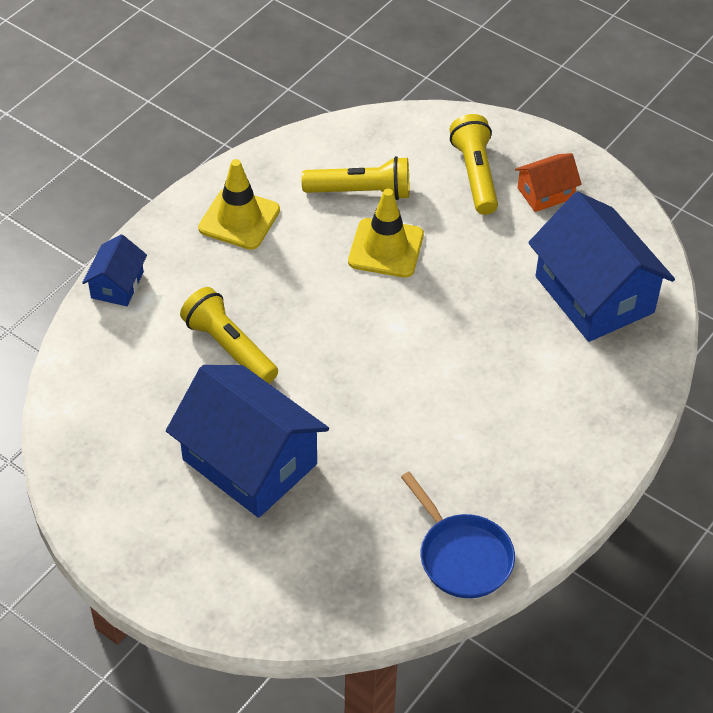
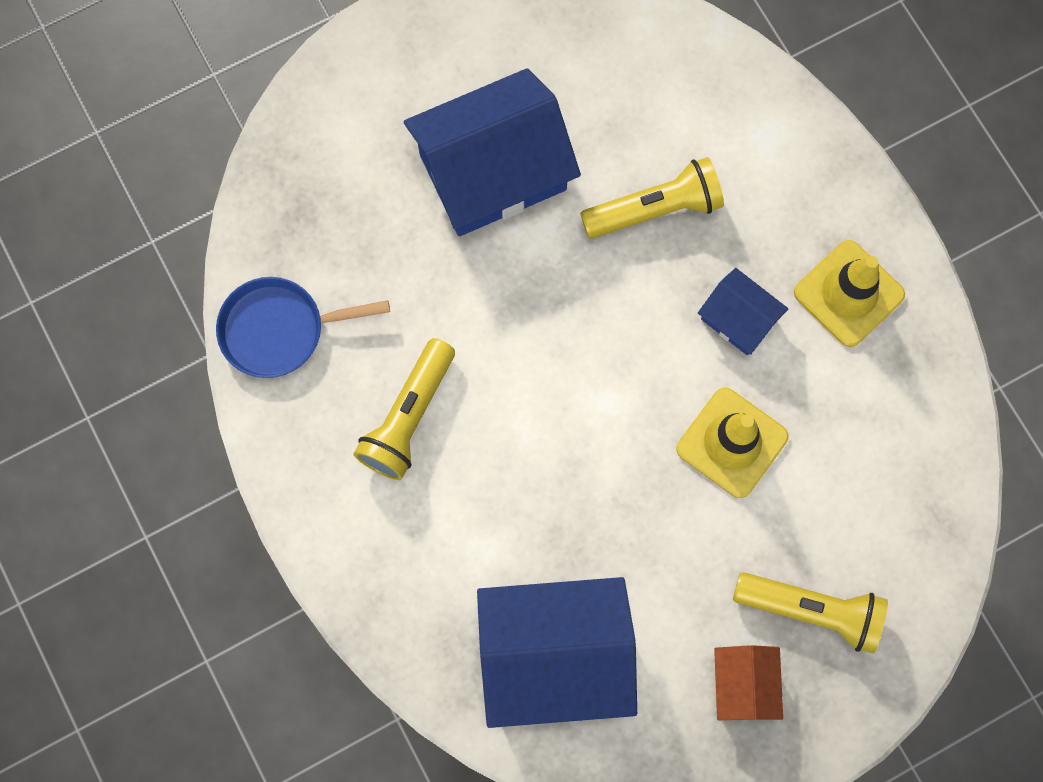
camera: 115 degrees right, 25 degrees up
blue house [82,234,147,306] -> blue house moved to [698,268,788,355]
yellow flashlight [301,156,409,200] -> yellow flashlight moved to [353,338,455,480]

